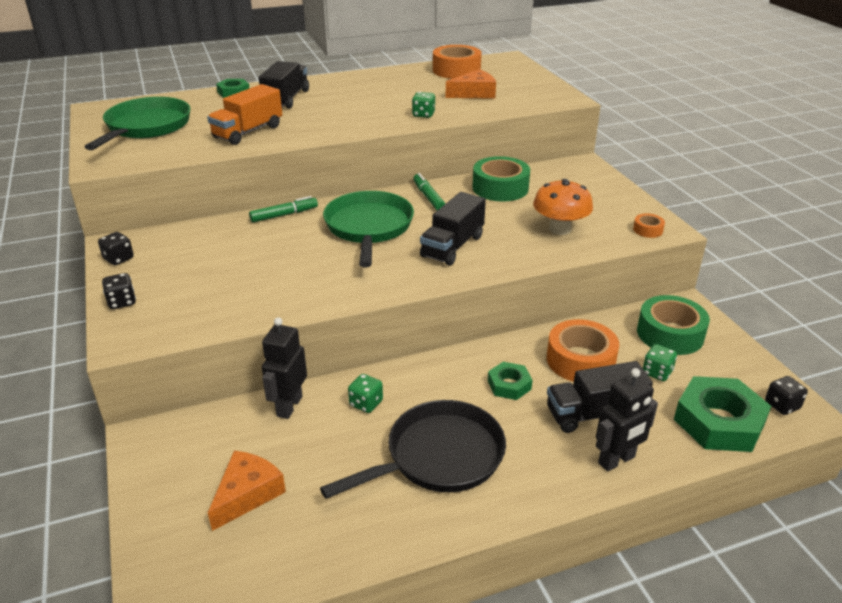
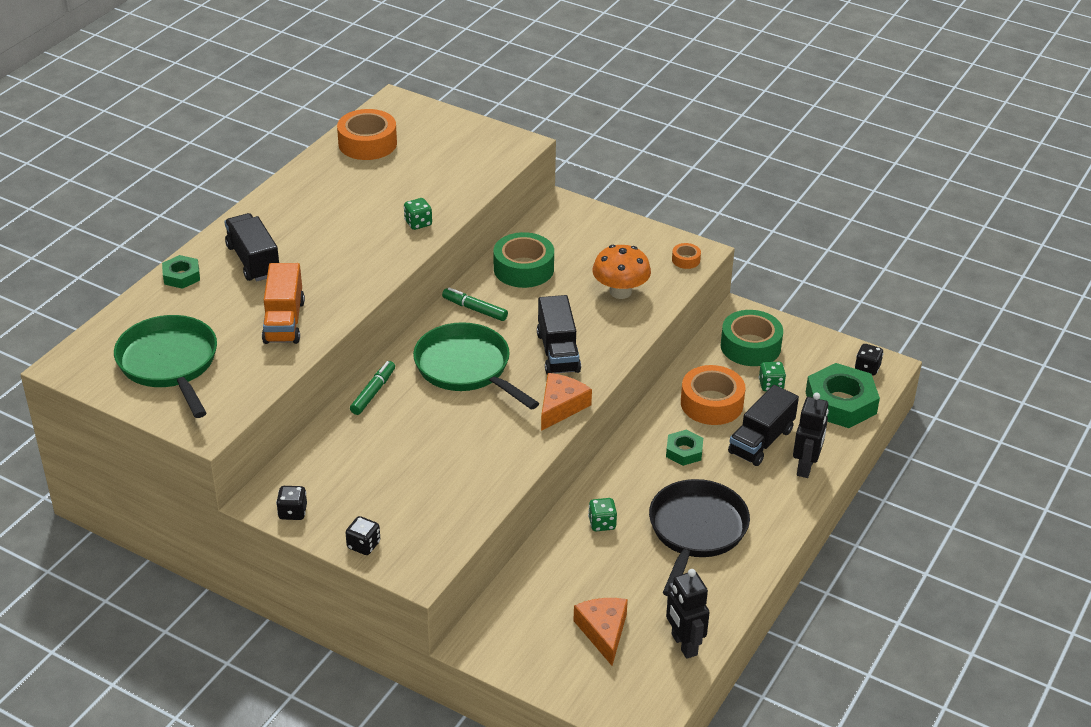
camera: 40 degrees left, 5 degrees up
black robot [262,317,307,419] -> black robot moved to [666,569,710,659]
orange cheese [446,69,496,99] -> orange cheese moved to [541,373,592,431]

